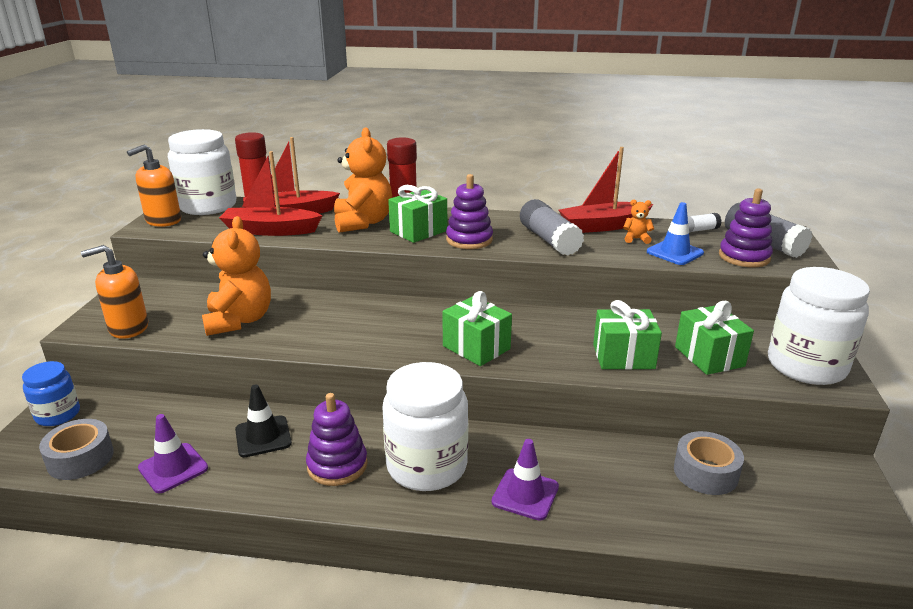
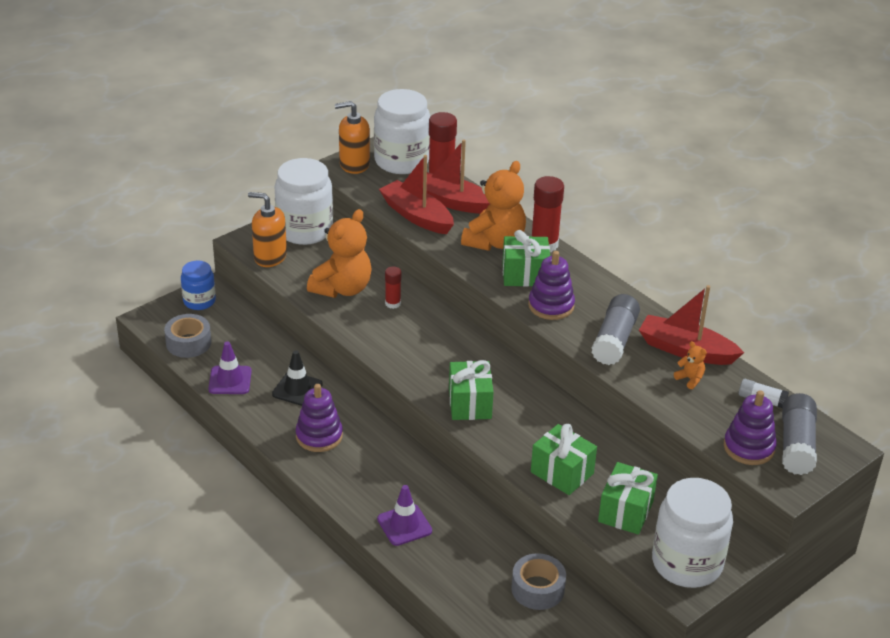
camera: 40 degrees right, 10 degrees up
white jar [382,362,468,491] -> white jar moved to [275,158,333,245]
blue traffic cone [647,202,704,265] -> none
none -> red glue stick [385,267,401,309]

